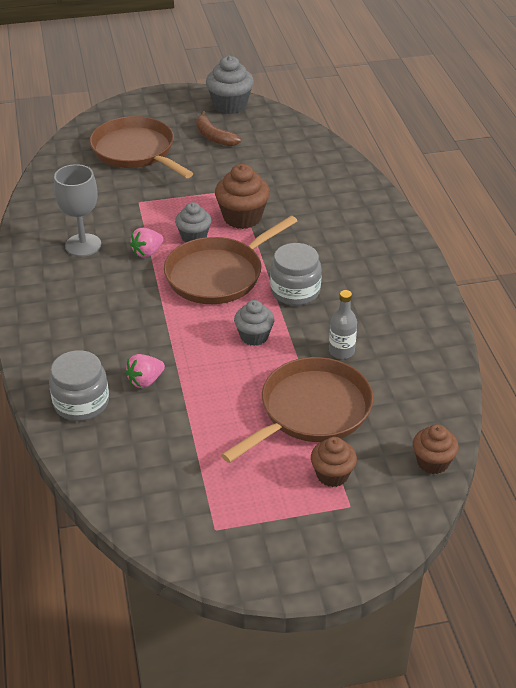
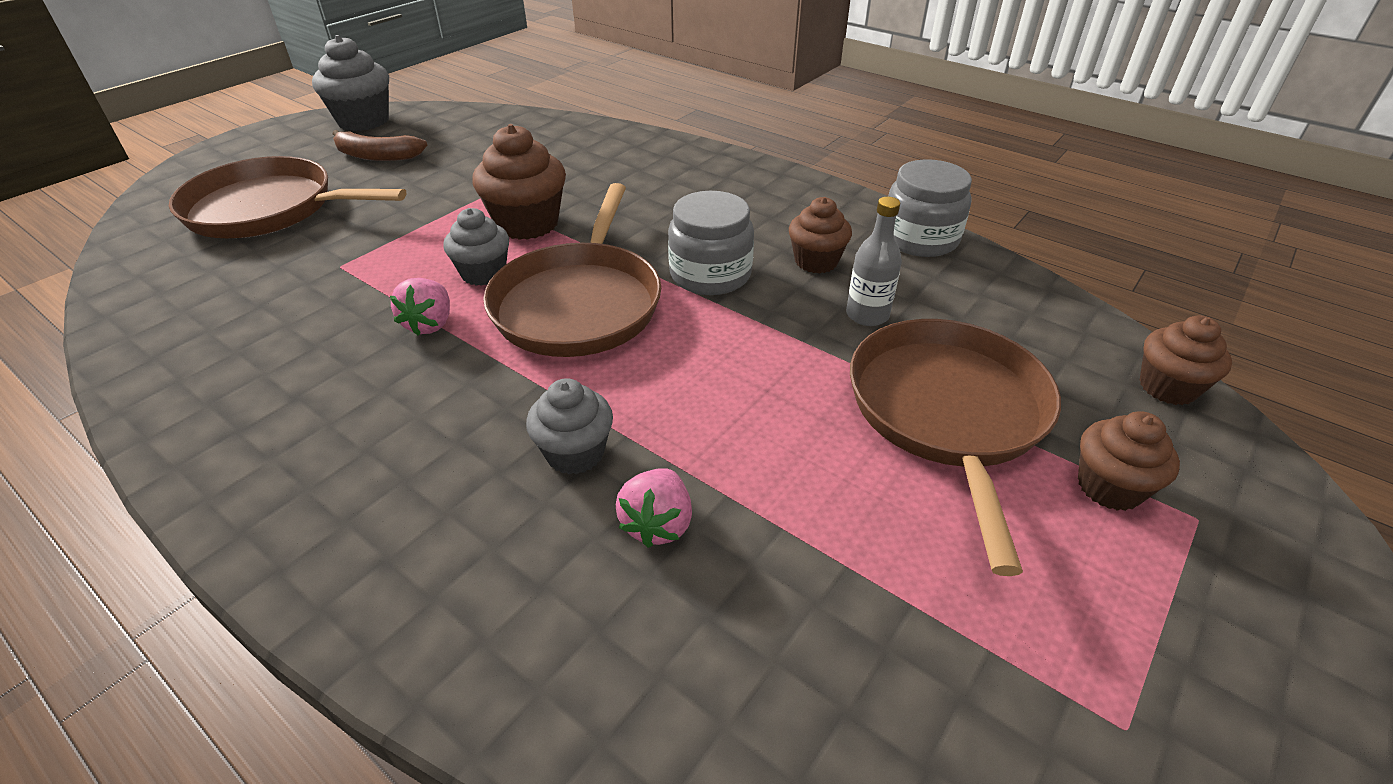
camera: 40 degrees left, 0 degrees up
grey jar [49,350,109,421] -> grey jar moved to [888,159,972,257]
grey goblet [54,164,101,257] -> none
grey cupcake [234,300,274,346] -> grey cupcake moved to [526,378,613,475]
none -> brown cupcake [789,197,852,274]

